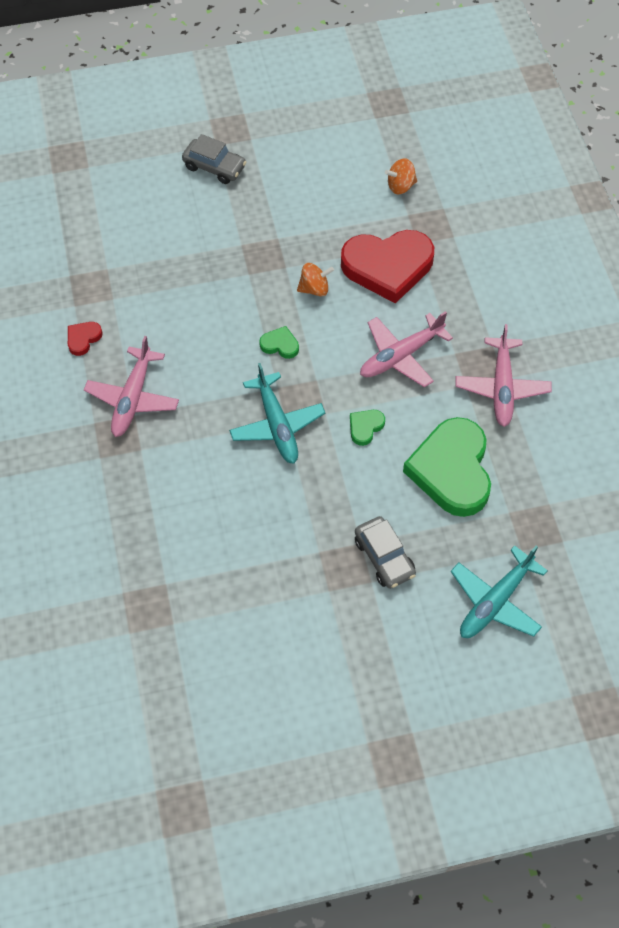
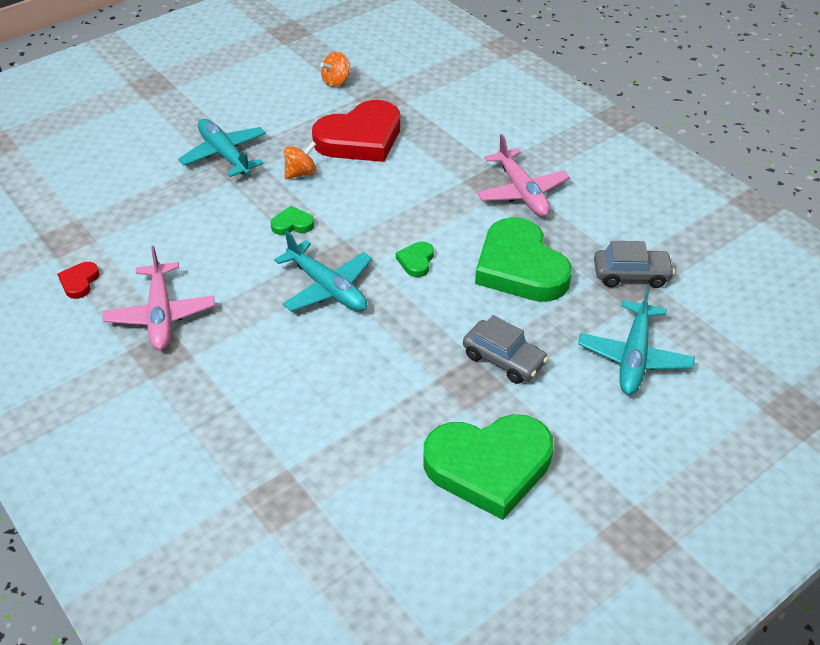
camera: 25 degrees left, 15 degrees down
grey car [182,134,246,184] -> grey car moved to [594,241,675,288]
pink plane [360,311,453,387] -> none
none -> turquoise plane [178,119,266,177]
none -> green heart [423,414,554,520]

